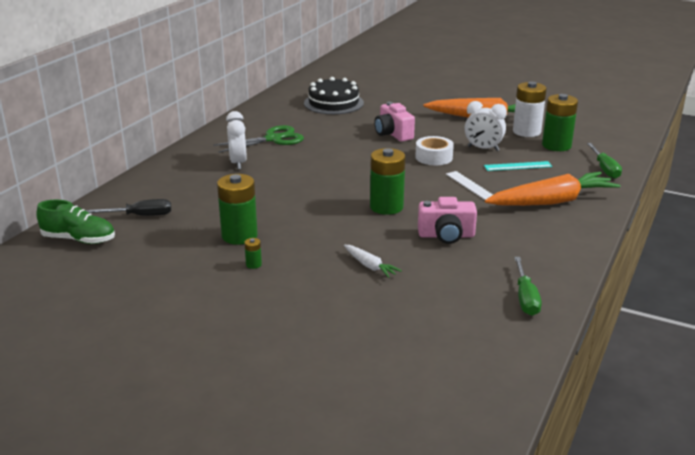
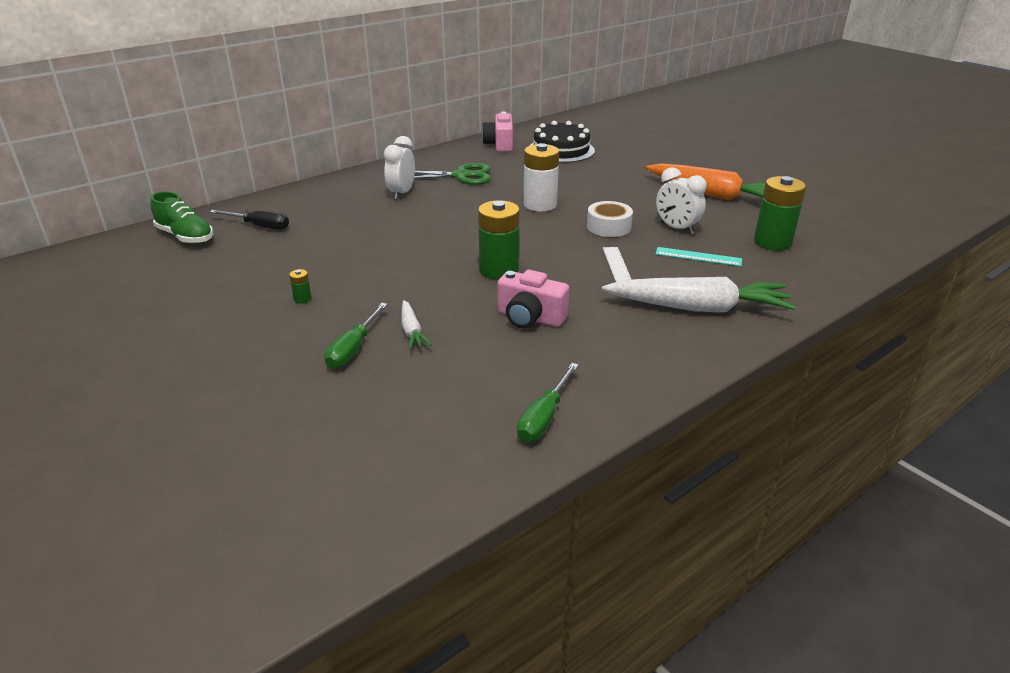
camera: 25 degrees right, 5 degrees up
green battery [217,174,258,245] -> none
pink camera [374,102,415,142] -> pink camera moved to [482,111,513,152]
orange carrot [485,172,621,206] -> white carrot [602,277,796,313]
white battery [513,82,547,137] -> white battery moved to [523,143,559,212]
green screwdriver [587,143,622,179] -> green screwdriver moved to [324,303,388,369]

